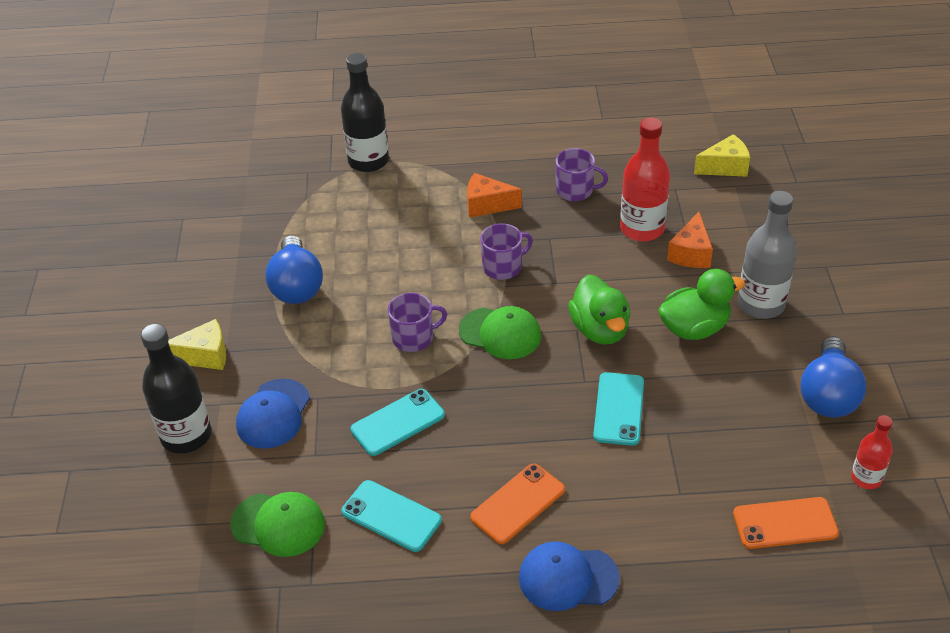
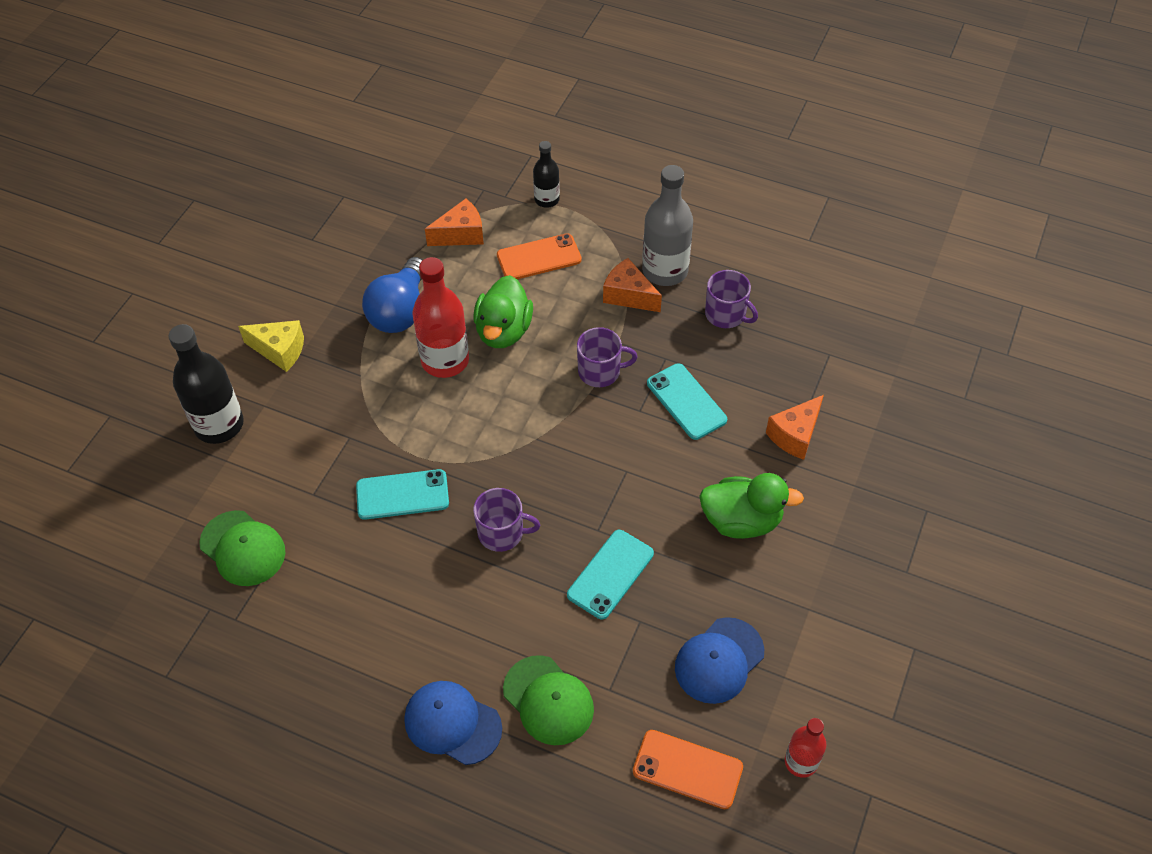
camera: 25 degrees right, 10 degrees up
blue cap [236,379,310,449] -> blue cap moved to [675,617,764,704]
black bottle [341,53,389,172] -> black bottle [533,141,560,208], size x0.57
turquoise phone [341,480,442,552] -> turquoise phone moved to [647,363,727,440]
purple mug [388,293,447,352] -> purple mug moved to [473,488,540,552]
green cap [459,306,541,359] -> green cap moved to [503,655,594,745]
orange phone [470,463,565,544] -> orange phone moved to [497,233,582,279]
green duck [568,275,630,344] -> green duck moved to [474,275,533,348]
red bottle [620,117,670,241] -> red bottle moved to [413,257,469,378]
yellow cheese [694,134,750,177] -> none
grey bottle [738,191,797,319] -> grey bottle moved to [642,165,693,286]
blue light bulb [800,337,866,418] -> none
none -> orange cheese [425,199,484,246]

